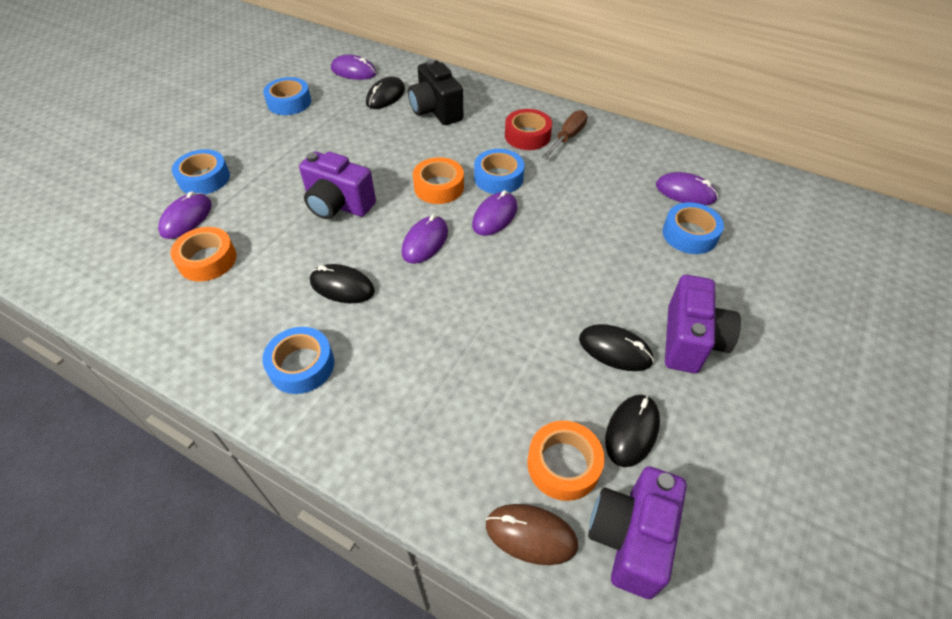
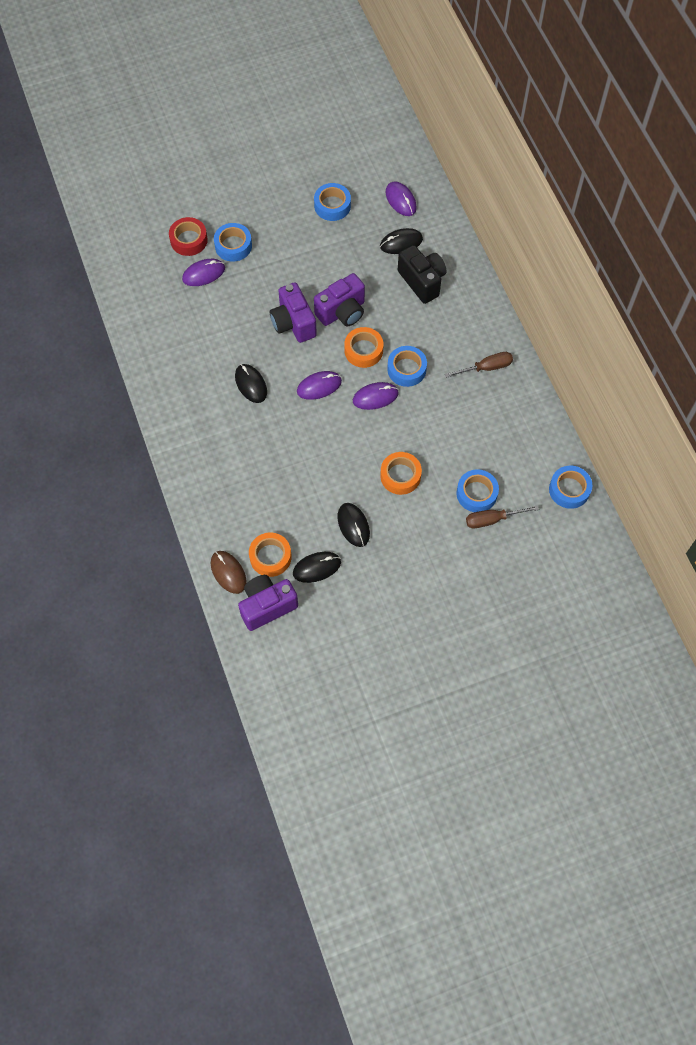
camera: 40 degrees right, 15 degrees up
orange tape [170,227,237,282] -> orange tape moved to [380,452,422,495]
blue tape [262,327,334,394] -> blue tape moved to [549,466,593,509]
black camera [408,59,464,125] -> black camera turned 135 degrees clockwise [398,245,446,304]
red tape [505,109,552,150] -> red tape moved to [169,217,208,256]
purple mouse [656,172,718,205] -> none
purple camera [665,275,741,373] -> purple camera moved to [314,273,365,326]
none -> brown screwdriver [466,505,540,528]

